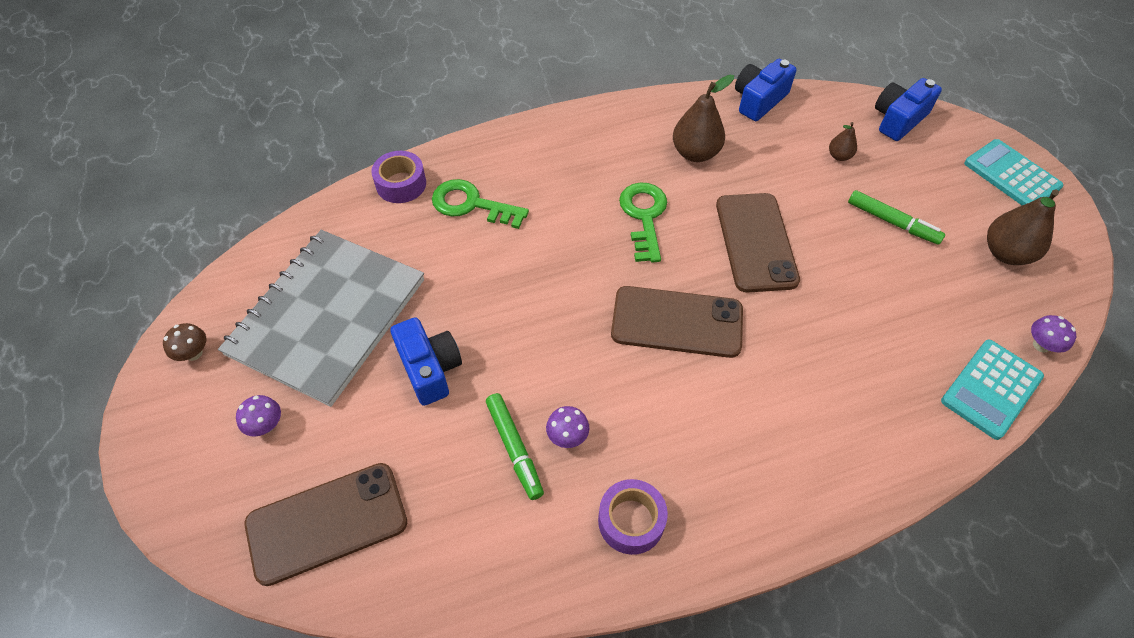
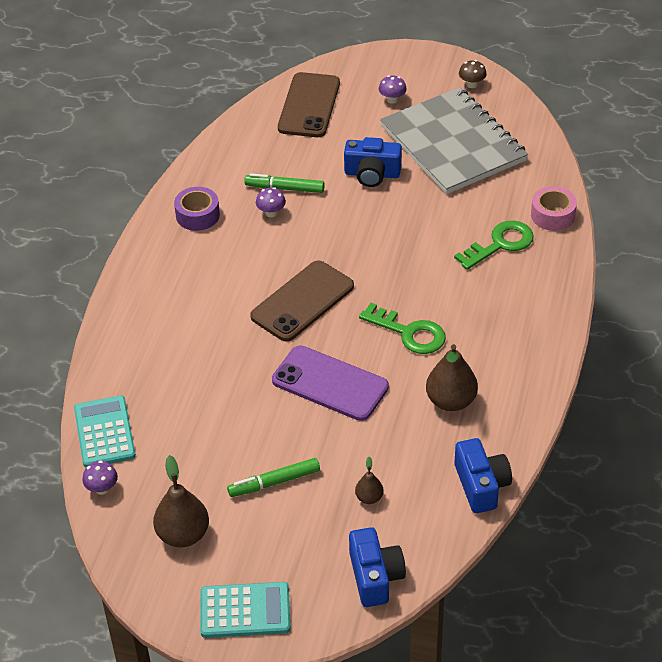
camera: 125 degrees right, 10 degrees down
purple tape [371,151,426,203] -> pink tape [531,186,577,231]
brown phone [716,193,800,293] -> purple phone [272,345,389,421]

